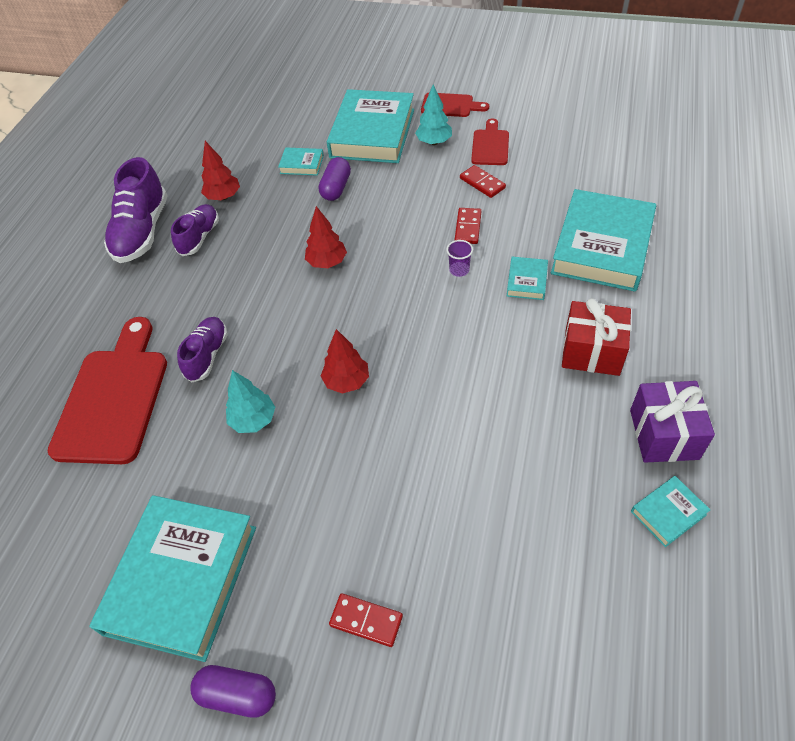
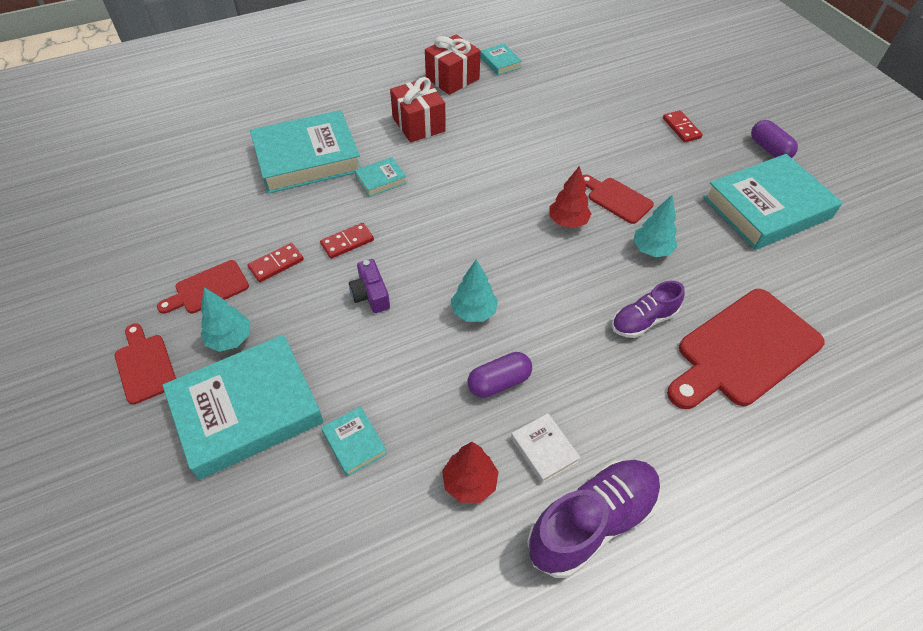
camera: 135 degrees left, 0 degrees up
purple shoe [171,204,219,256] -> white book [511,413,581,483]
red tree [305,206,347,268] -> turquoise tree [451,259,498,322]
purple capsule [319,157,351,201] -> purple capsule moved to [468,352,532,398]
purple cup [446,240,473,277] -> none
red domino [460,165,506,198] -> red domino turned 45 degrees clockwise [248,243,304,282]
purple gift [630,381,715,463] -> red gift [425,34,481,95]
turquoise book [631,476,710,547] -> turquoise book turned 45 degrees clockwise [480,44,522,75]
none -> purple camera [349,259,390,313]
none -> red cutting board [582,175,654,224]

